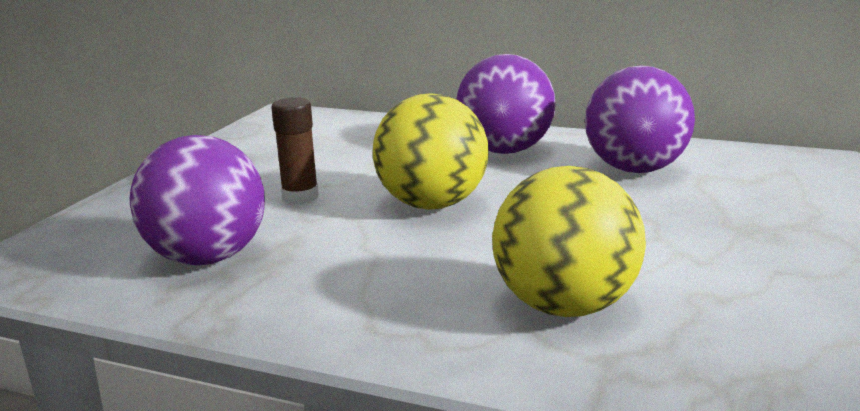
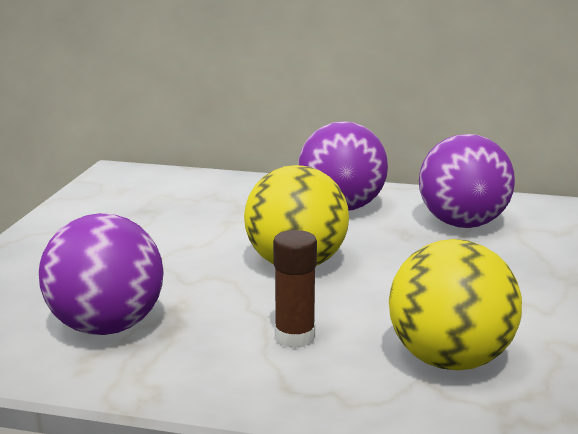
camera: 10 degrees left, 0 degrees up
brown glue stick [271,97,319,204] -> brown glue stick moved to [273,230,317,348]

